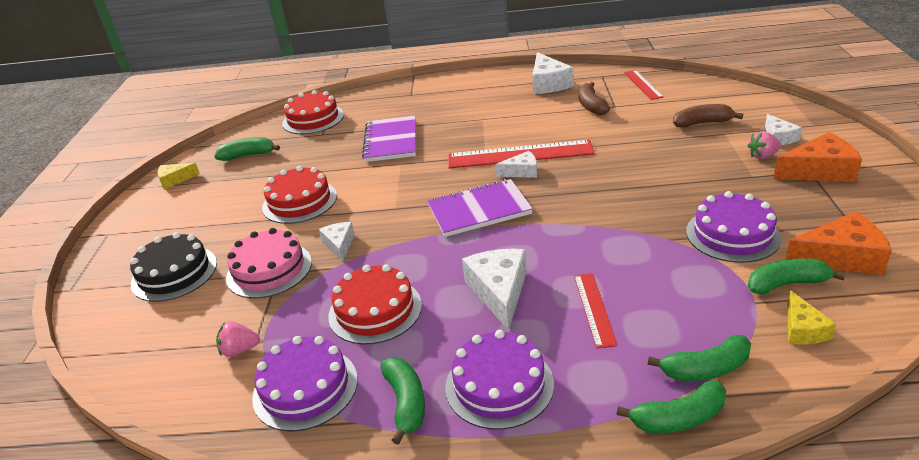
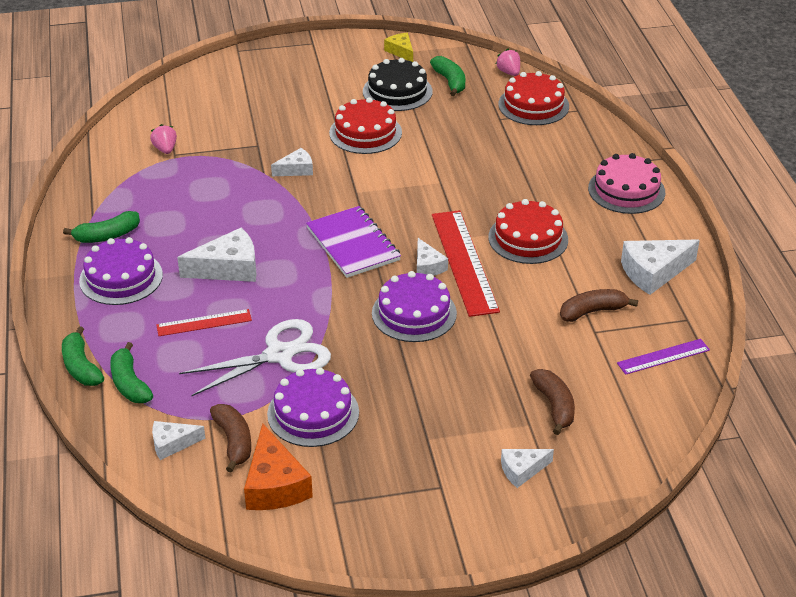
camera: 75 degrees right, 5 degrees up
black cake [130,232,217,302] -> black cake moved to [363,58,432,111]
pink cake [226,228,312,298] -> pink cake moved to [588,153,665,214]
purple cake [252,336,358,431] -> purple cake moved to [372,271,457,342]
red cake [328,264,422,344] -> red cake moved to [488,199,568,264]
purple notebook [362,116,416,162] -> none
red ruler [624,70,664,100] -> purple ruler [617,339,710,375]
pink strawberry [748,131,782,159] -> pink strawberry moved to [496,49,520,76]
green banana [748,259,846,295] -> brown banana [210,404,251,473]
orange cheese [773,132,862,182] -> none
yellow cheese [787,290,836,344] -> white cheese [152,421,206,460]
none -> white scissors [179,319,331,397]

